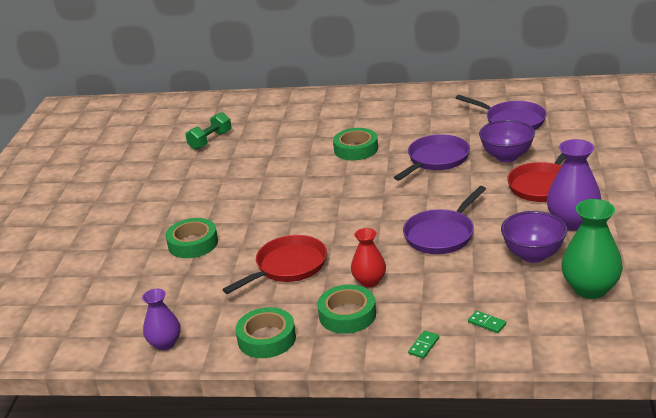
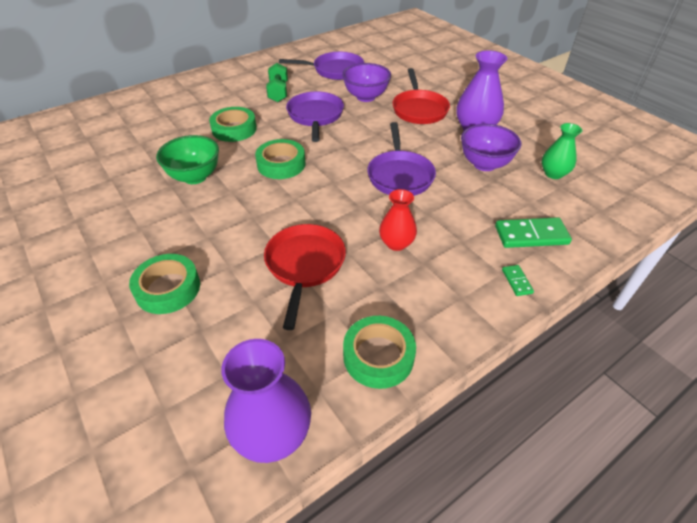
camera: 45 degrees left, 15 degrees up
purple vase [142,289,181,350] -> purple vase [221,339,311,463], size x1.59
green dumbbell [185,112,231,150] -> green dumbbell moved to [266,63,288,102]
green tape [317,285,376,334] -> green tape moved to [255,139,305,179]
green domino [468,311,506,333] -> green domino [495,217,572,248], size x2.01
green vase [561,199,623,299] -> green vase [541,123,582,179], size x0.63
none -> green bowl [156,135,219,184]

